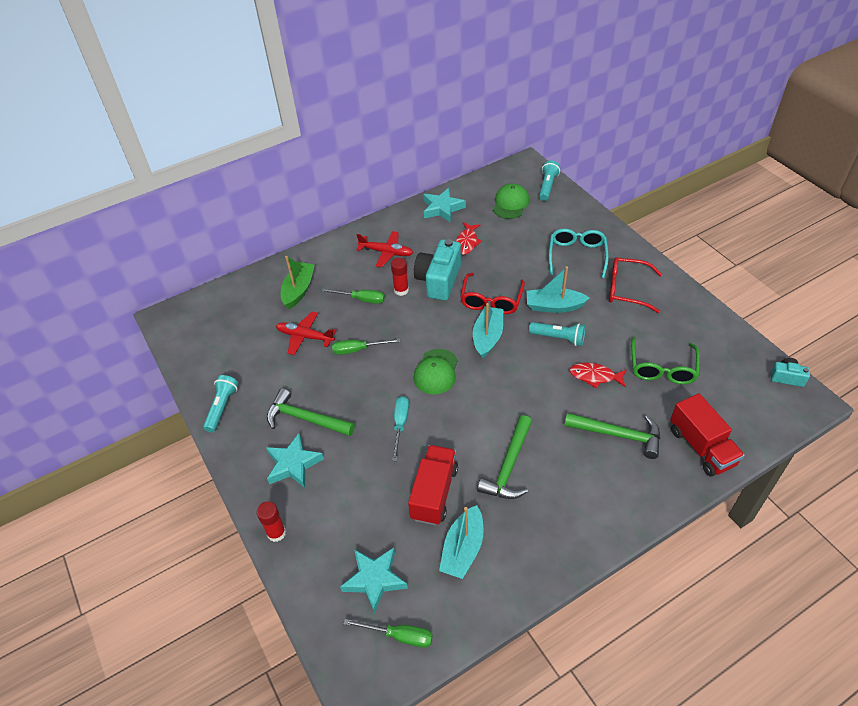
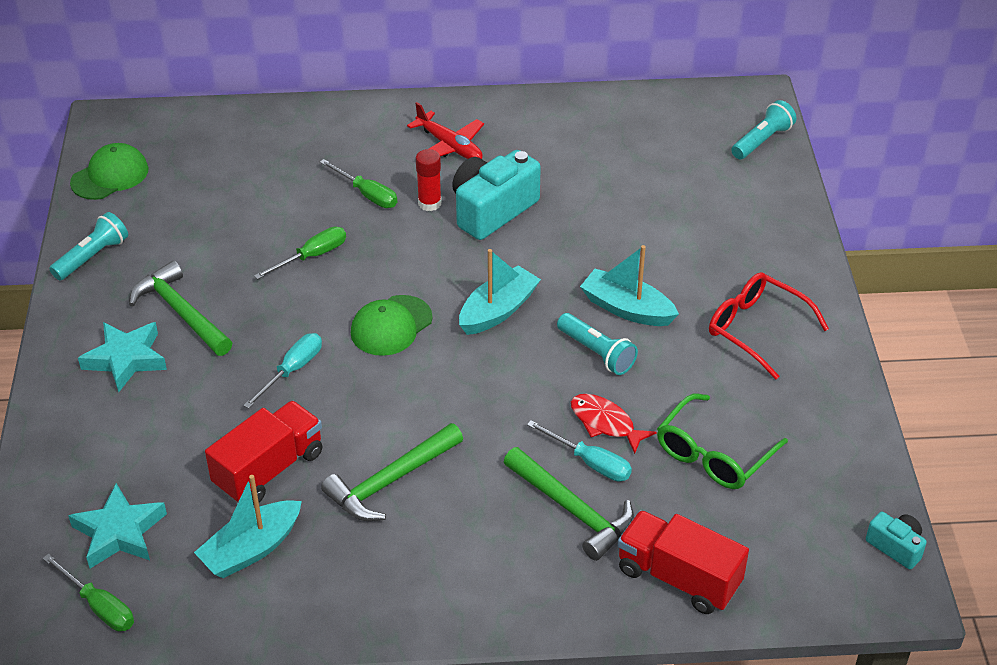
camera: 25 degrees right, 5 degrees down
red glue stick [257,501,286,542] -> none
red plane [276,312,337,355] -> none
green boat [281,256,315,309] -> none
green screwdriver [332,339,401,355] -> green screwdriver turned 120 degrees clockwise [254,227,346,280]
turquoise star [423,188,466,223] -> none
red fish [456,222,482,255] -> none
red glasses [460,273,525,314] -> none
green cap [493,183,530,219] -> green cap moved to [70,143,149,200]
turquoise glasses [549,229,609,278] -> none
red truck [670,393,745,476] -> red truck turned 120 degrees clockwise [617,510,749,614]
none -> turquoise screwdriver [527,420,632,482]

